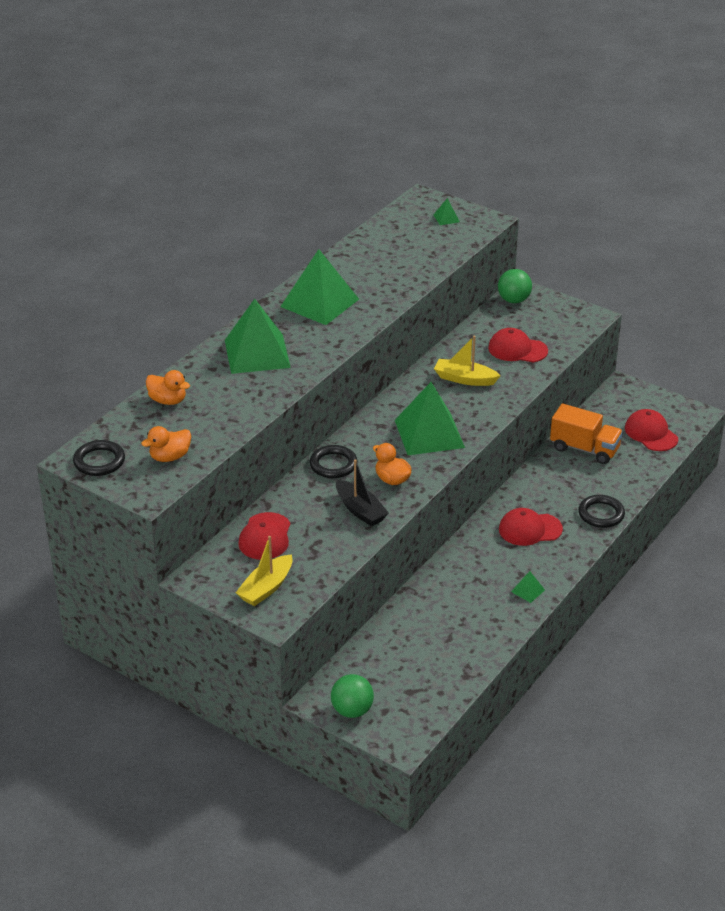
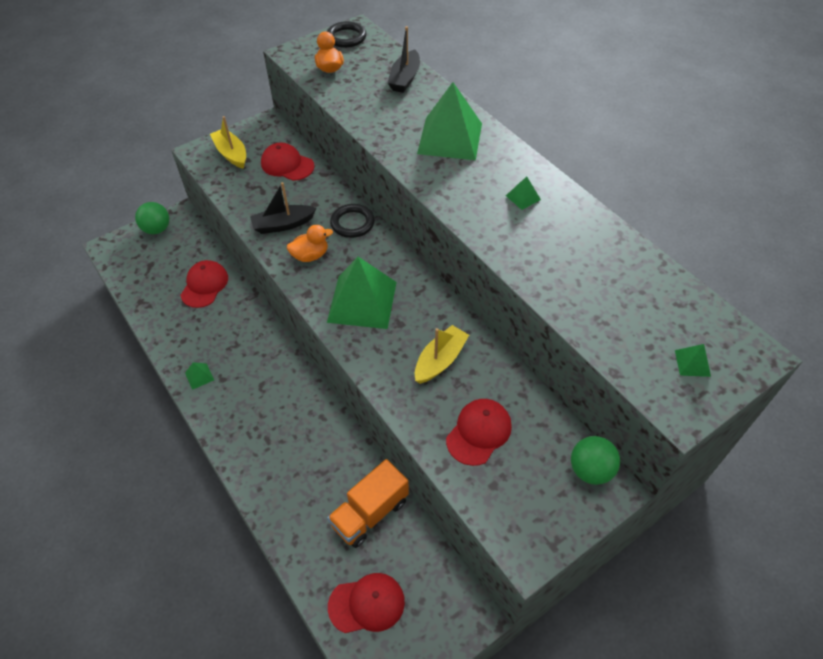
camera: 110 degrees right, 15 degrees up
orange duck [146,370,190,405] -> black boat [388,26,420,93]
green pyramid [280,249,359,325] -> green pyramid [506,176,541,210], size x0.40
red cap [499,508,563,546] -> red cap moved to [180,260,228,308]
black ring [578,495,625,528] -> none

